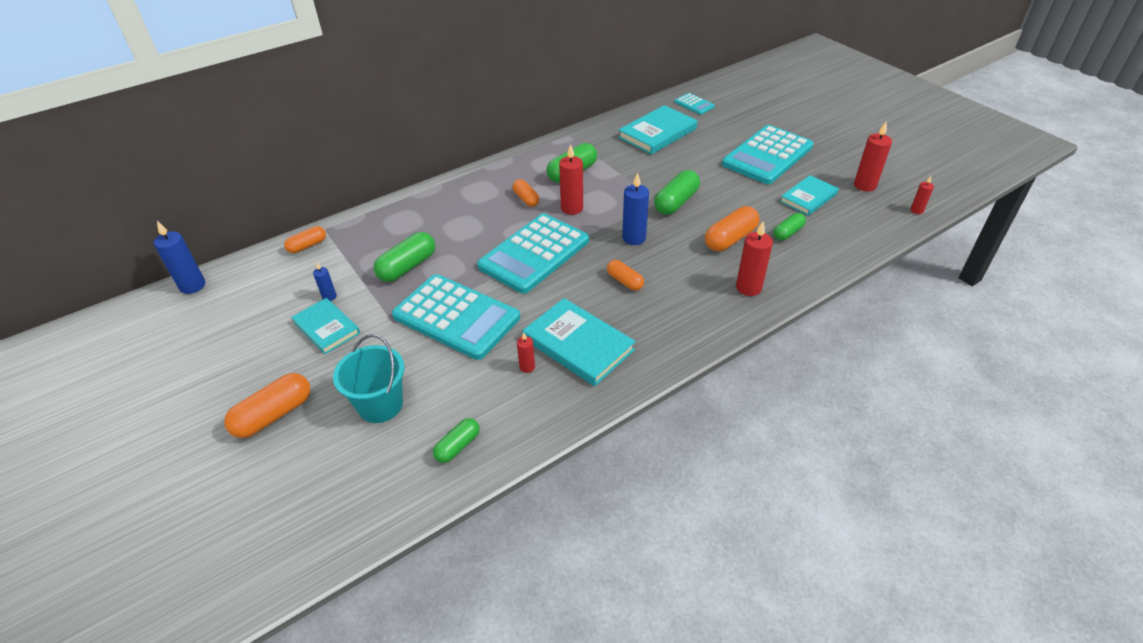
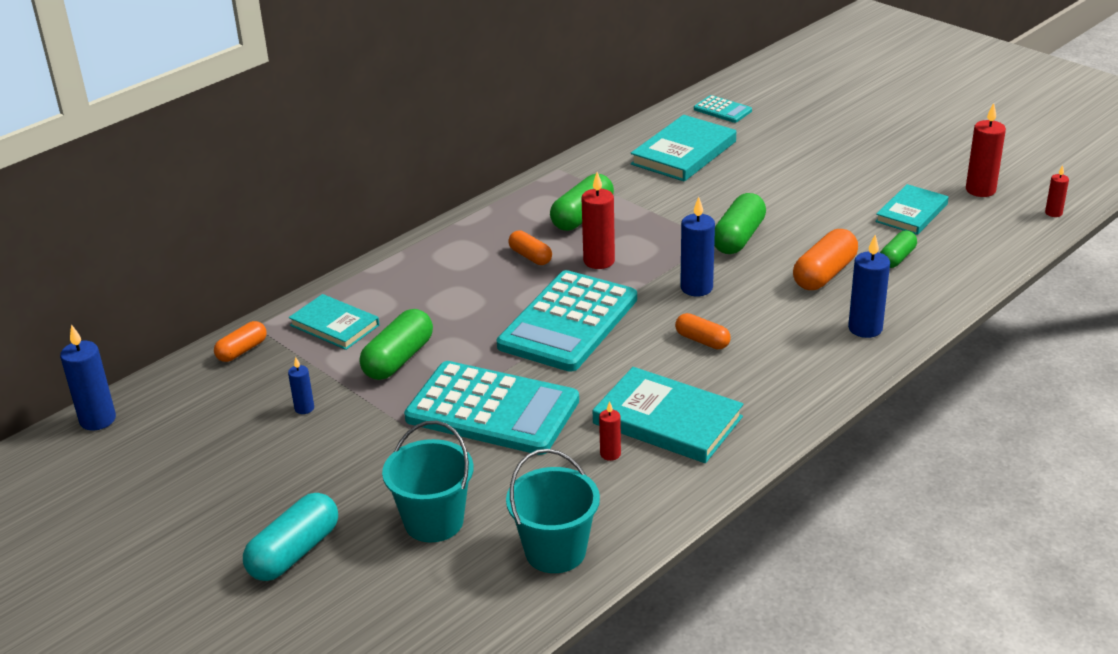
camera: 10 degrees left, 10 degrees down
orange capsule [224,373,310,438] -> turquoise capsule [243,493,338,581]
turquoise book [291,298,360,354] -> turquoise book moved to [289,294,379,350]
green capsule [433,418,479,463] -> turquoise bucket [506,449,600,573]
turquoise calculator [722,125,813,184] -> none
red candle [736,221,773,296] -> blue candle [848,235,890,338]

